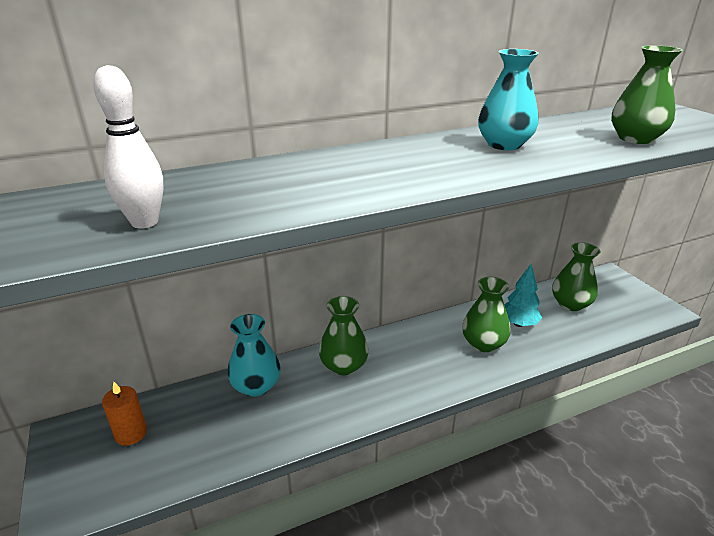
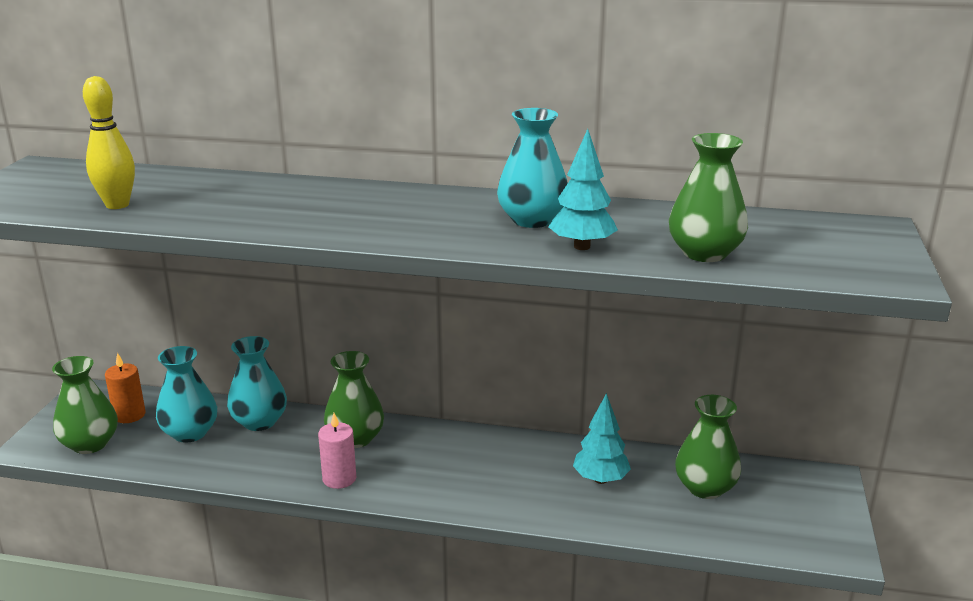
camera: 35 degrees right, 5 degrees down
white bowling pin [93,65,164,229] -> yellow bowling pin [83,76,135,209]
green vase [462,277,511,352] -> green vase moved to [52,356,118,454]
none -> turquoise vase [156,346,217,443]
none -> pink candle [318,413,356,489]
none -> turquoise tree [548,129,618,250]

